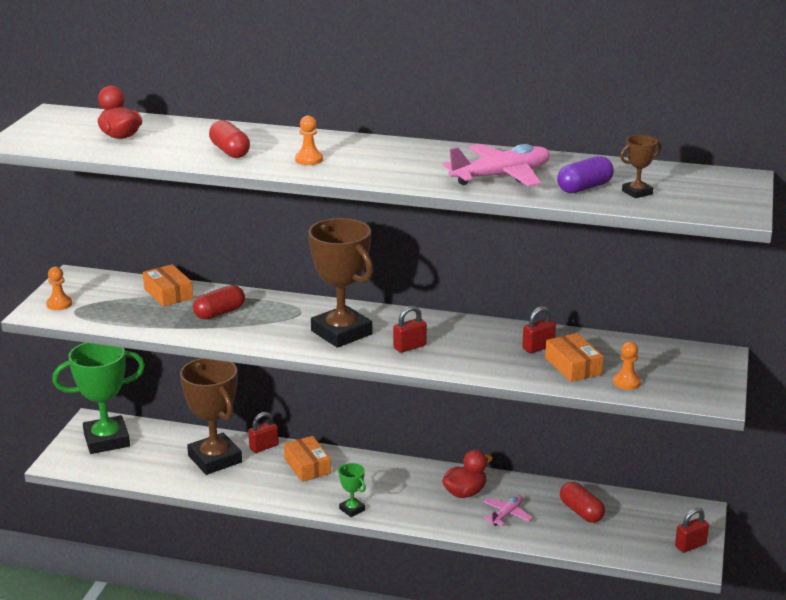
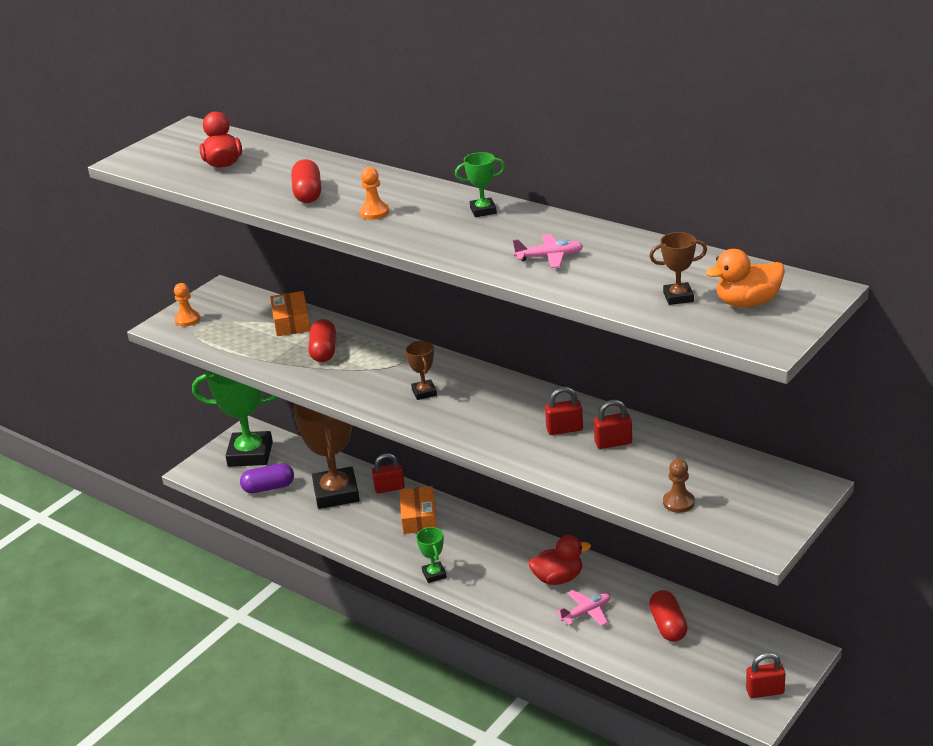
camera: 25 degrees right, 5 degrees up
red capsule [193,285,245,320] -> red capsule turned 75 degrees counterclockwise [309,319,336,362]
brown trophy [308,218,373,348] -> brown trophy [405,341,437,400], size x0.44
red padlock [393,306,427,353] -> red padlock moved to [545,387,583,435]
pink plane [443,144,550,187] -> pink plane [513,234,583,268], size x0.54
orange box [545,333,604,382] -> none
purple capsule [557,156,614,193] -> purple capsule moved to [240,463,294,493]
orange pawn [613,342,641,390] -> brown pawn [663,459,695,513]
none -> green trophy [455,152,505,217]
none -> orange duck [706,249,785,308]

